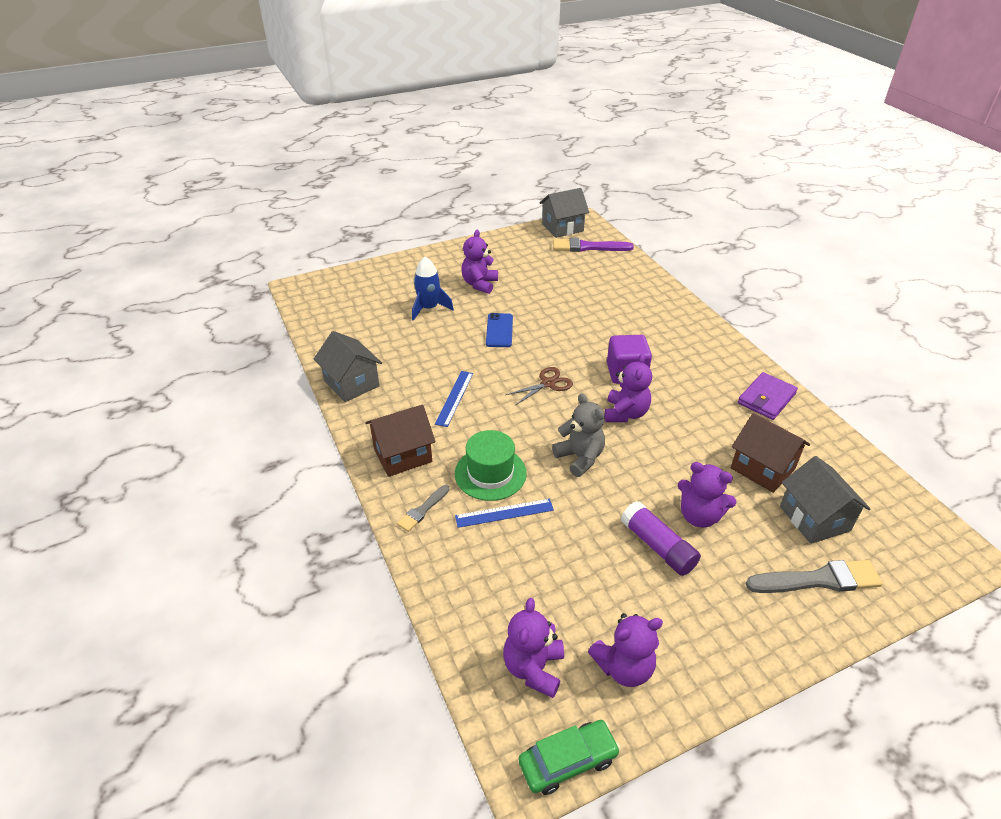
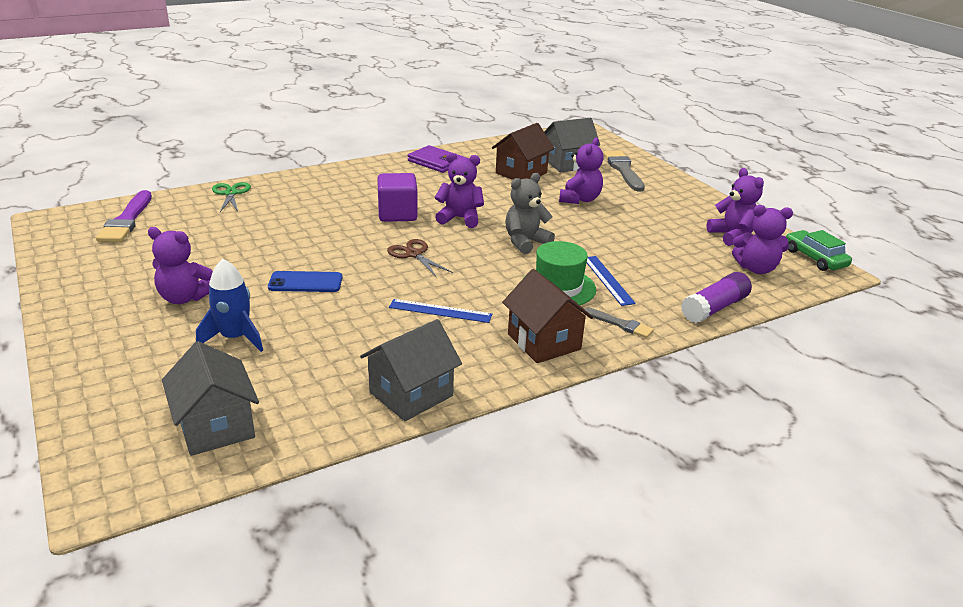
camera: 95 degrees left, 10 degrees down
grey house [540,188,589,238] -> grey house moved to [162,341,259,456]
purple glue stick [621,501,701,576] -> purple glue stick moved to [681,272,752,323]
none -> green scissors [212,182,251,212]

